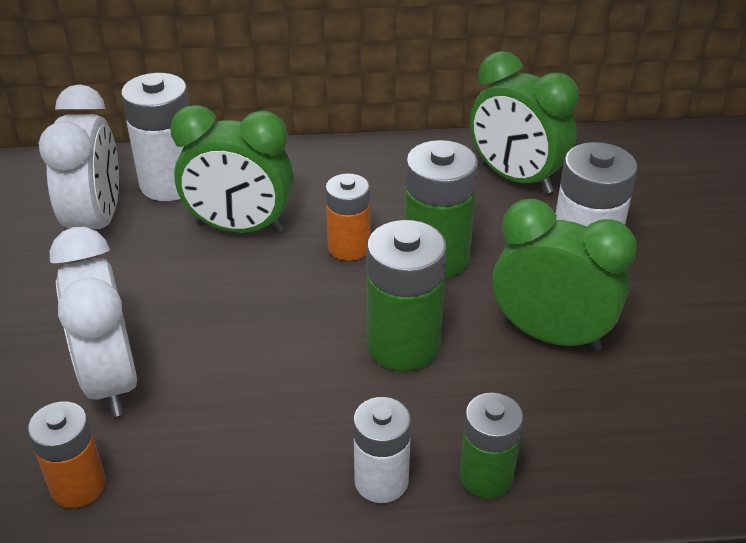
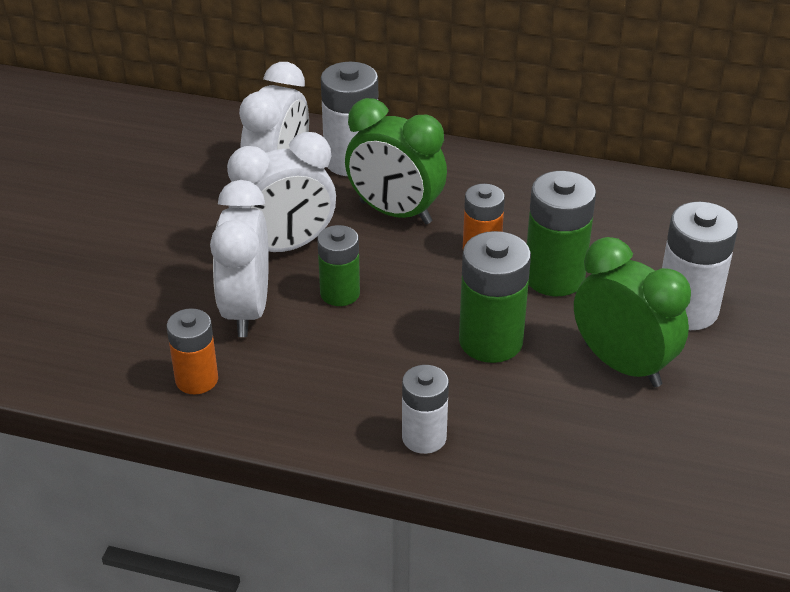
camera: 20 degrees right, 0 degrees up
green battery [459,393,523,499] -> green battery moved to [317,225,360,306]
green clock [470,51,579,194] -> none
none -> white clock [227,132,336,252]

